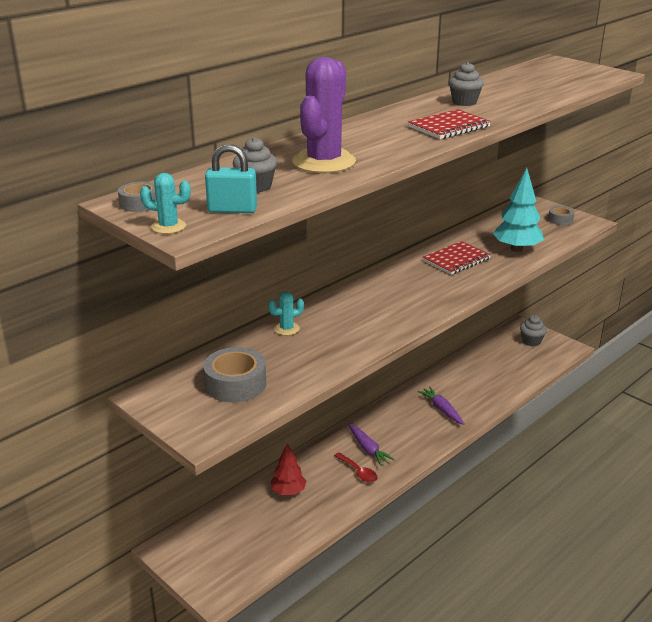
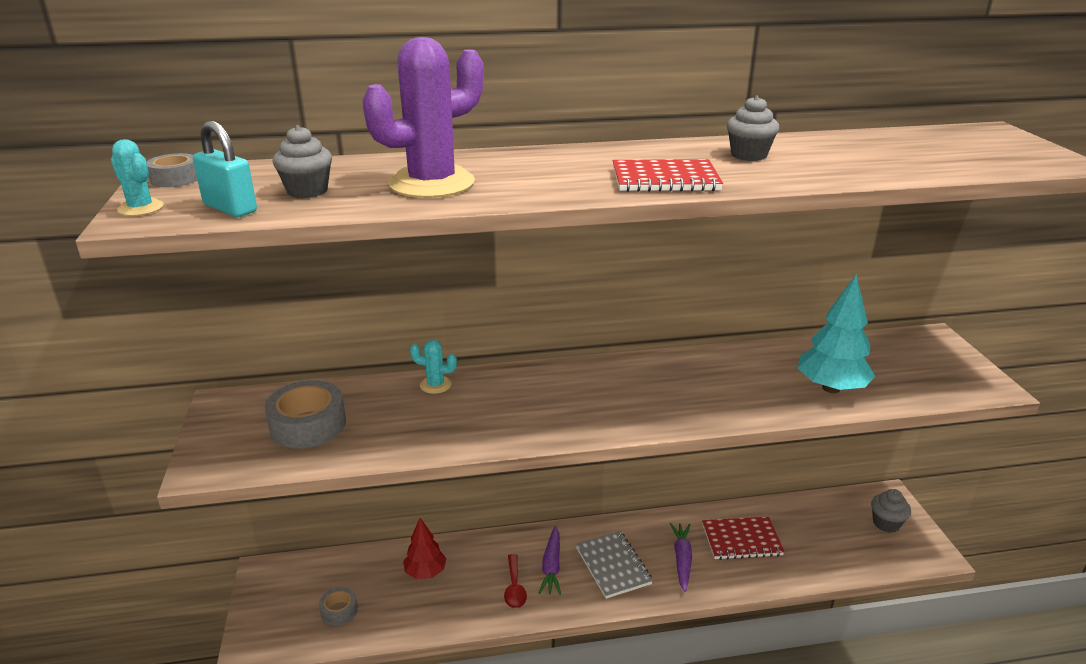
camera: 35 degrees right, 0 degrees up
red notebook [422,241,491,275] -> red notebook moved to [702,517,785,560]
grey tape [548,206,574,225] -> grey tape moved to [319,587,358,626]
none -> grey notebook [576,531,653,599]

